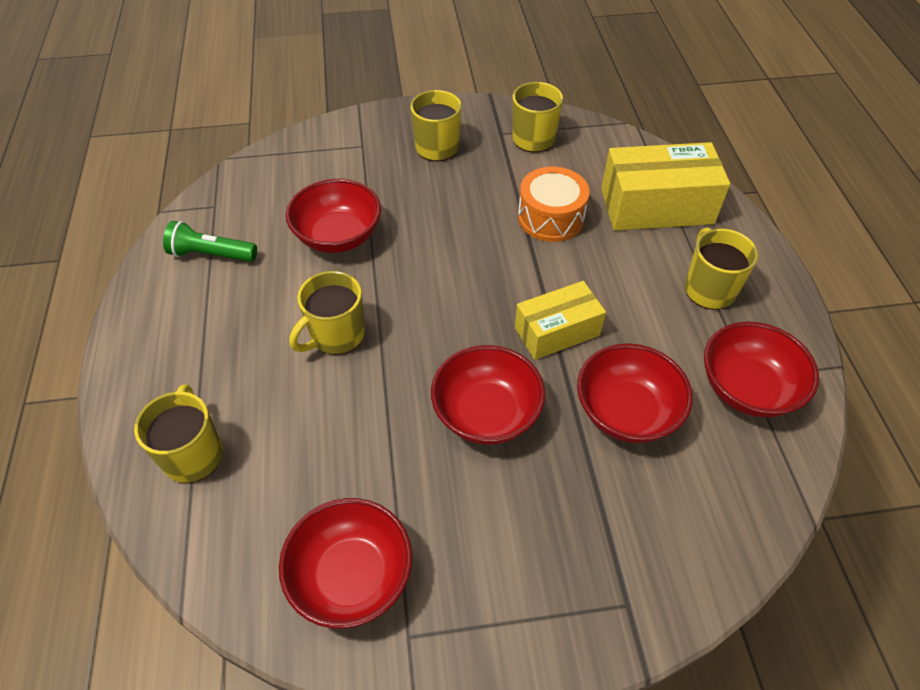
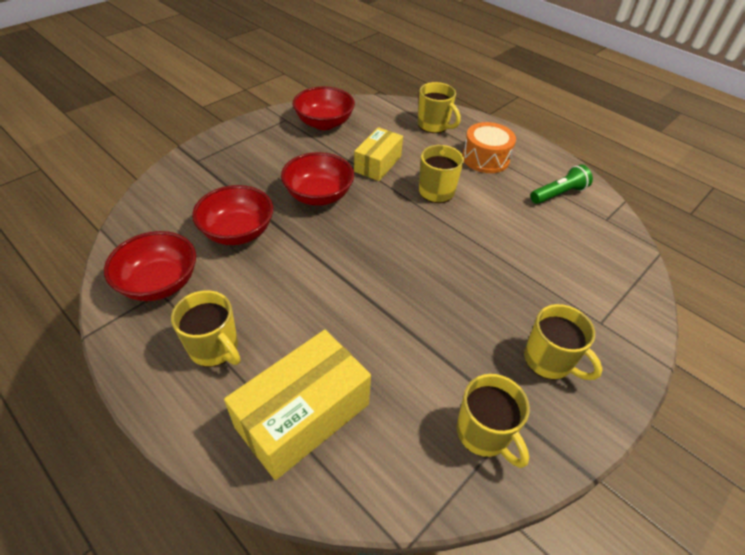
camera: 140 degrees right, 5 degrees down
red bowl [286,179,381,253] -> none
yellow box [515,281,606,360] -> yellow box moved to [354,127,403,181]
orange drum [518,167,589,242] -> orange drum moved to [463,122,516,173]

